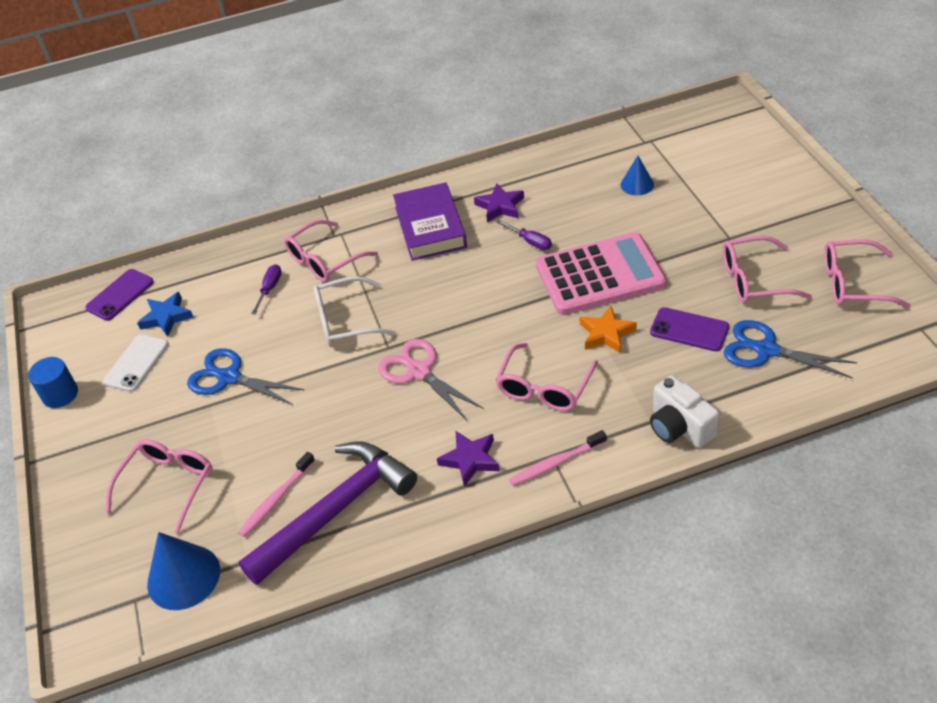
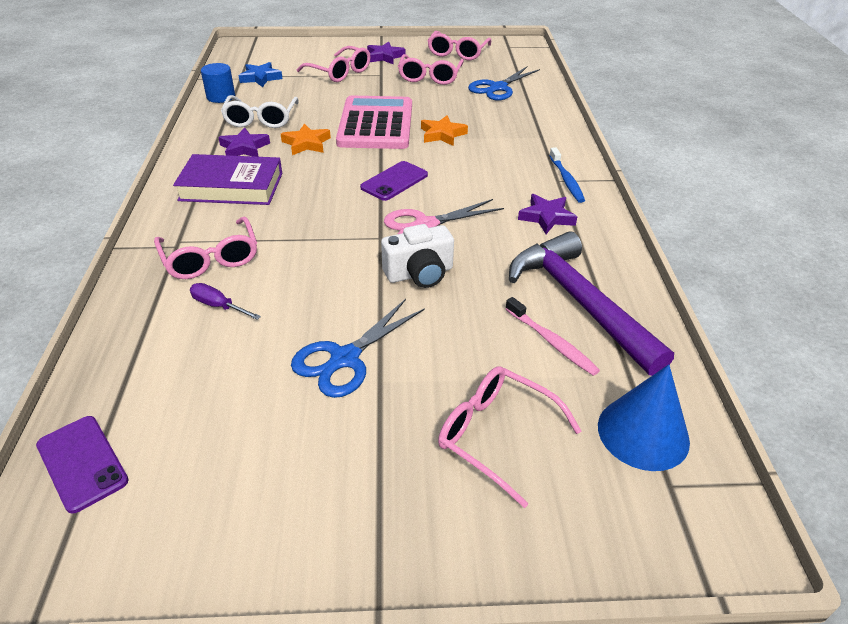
camera: 80 degrees left, 5 degrees down
blue cylinder [28,357,78,408] -> blue cylinder moved to [201,63,235,103]
white phone [103,334,169,392] -> none
blue star [137,292,193,337] -> blue star moved to [239,62,283,87]
white glasses [314,276,396,346] -> white glasses moved to [221,95,299,128]
pink glasses [496,343,598,411] -> pink glasses moved to [297,46,370,82]
purple screwdriver [497,220,552,250] -> orange star [281,123,331,155]
pink toothbrush [509,430,607,486] -> blue toothbrush [549,147,585,203]
blue cone [621,156,654,195] -> none
purple phone [650,307,729,351] -> purple phone moved to [360,161,428,201]
white camera [650,375,720,448] -> white camera moved to [381,224,454,288]
none -> purple star [367,42,406,64]

